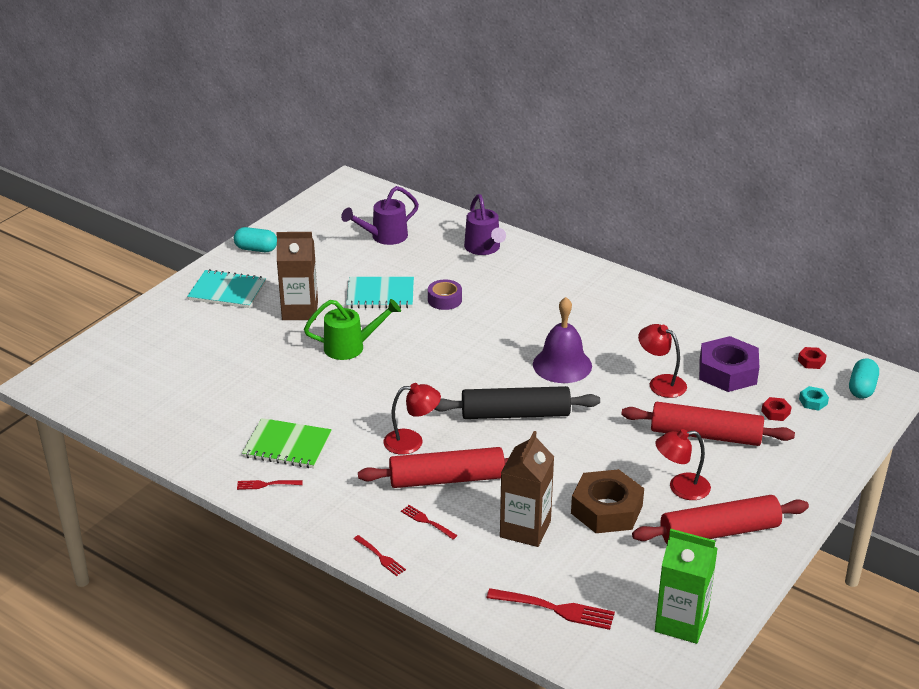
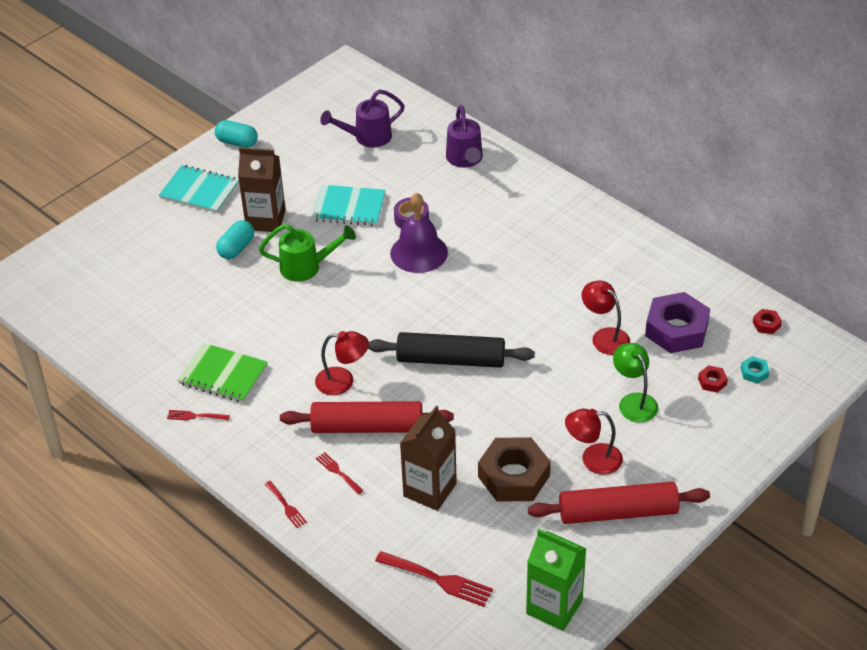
camera: 10 degrees right, 10 degrees up
purple bell [533,297,592,383] -> purple bell moved to [390,192,448,273]
red rolling pin [621,402,795,446] -> green lamp [613,343,659,422]
turquoise capsule [849,358,879,399] -> turquoise capsule moved to [216,220,254,259]

